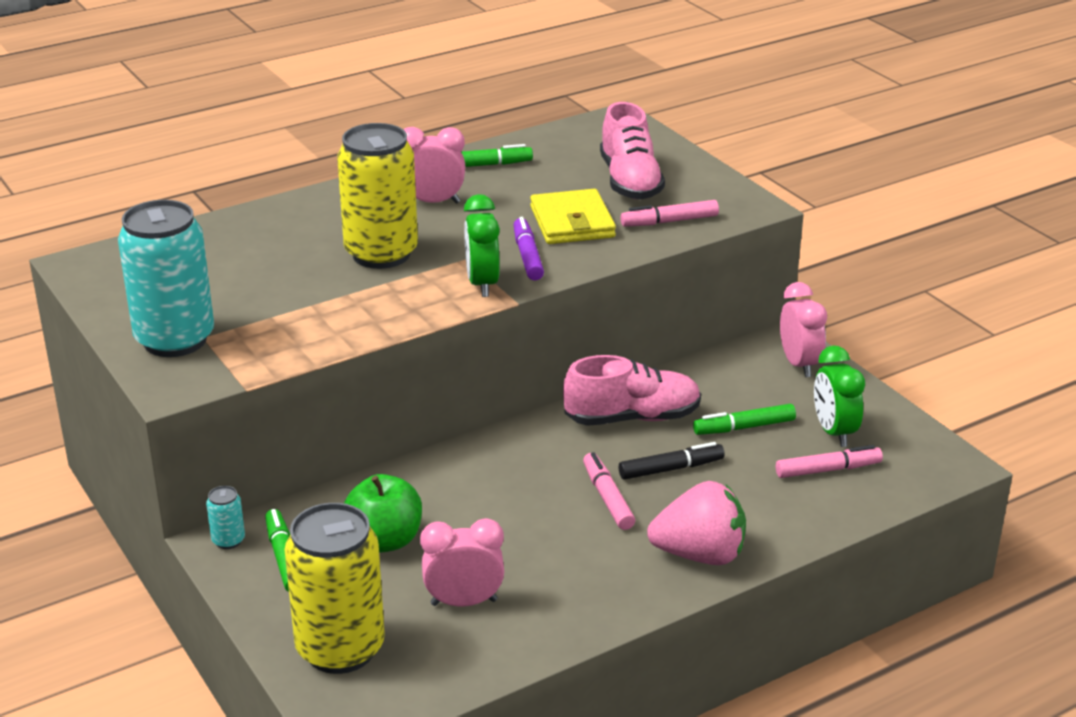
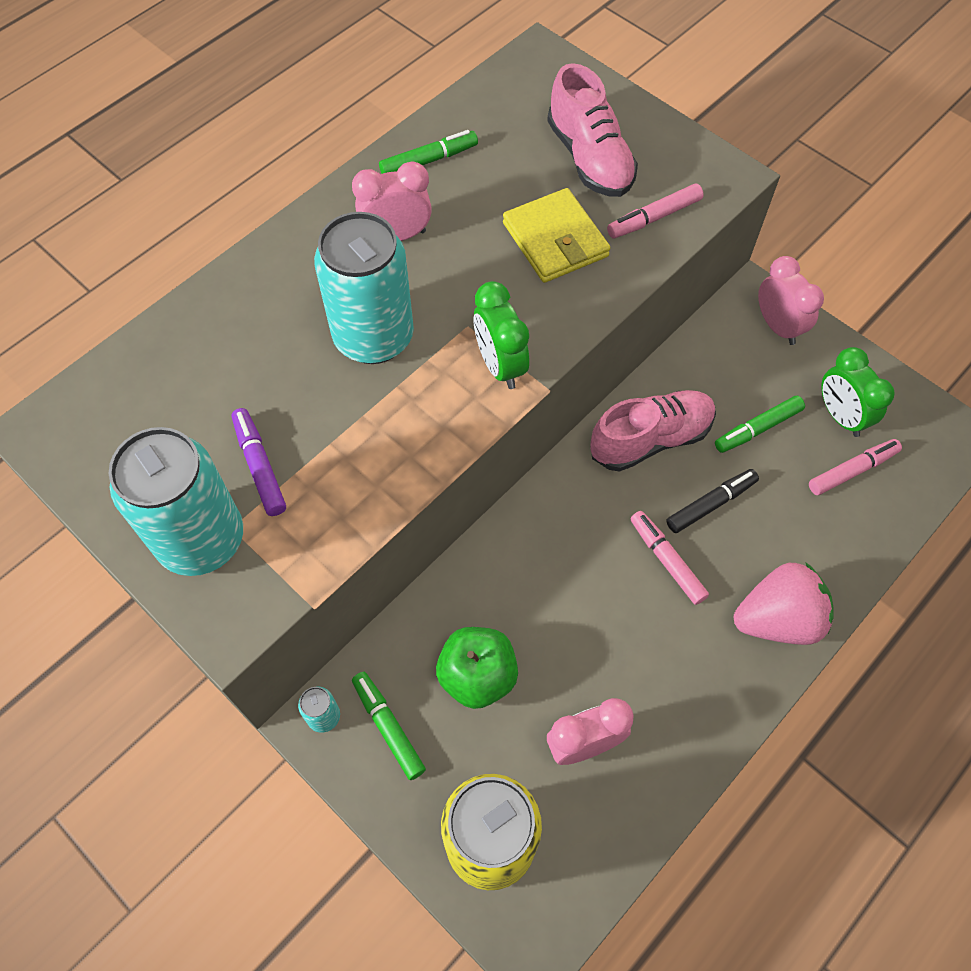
camera: 15 degrees left, 30 degrees up
yellow can [337,123,418,269] -> turquoise can [314,212,414,364]
purple marker [514,217,544,281] -> purple marker moved to [231,408,286,516]

